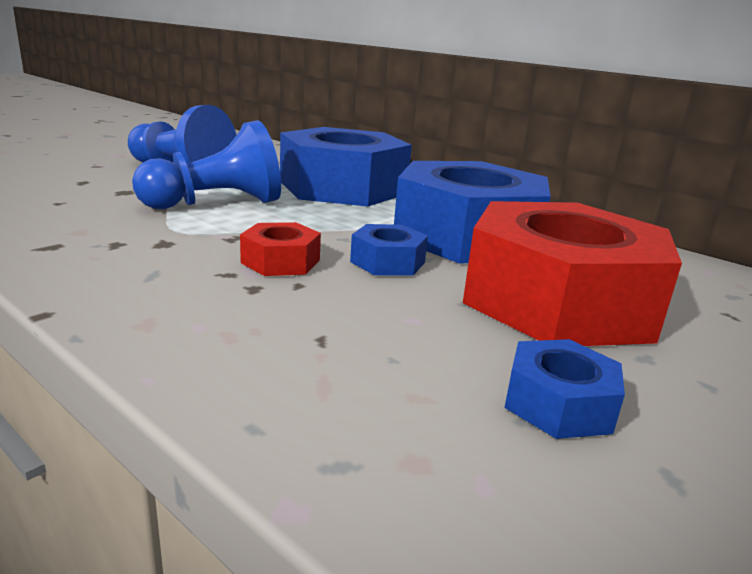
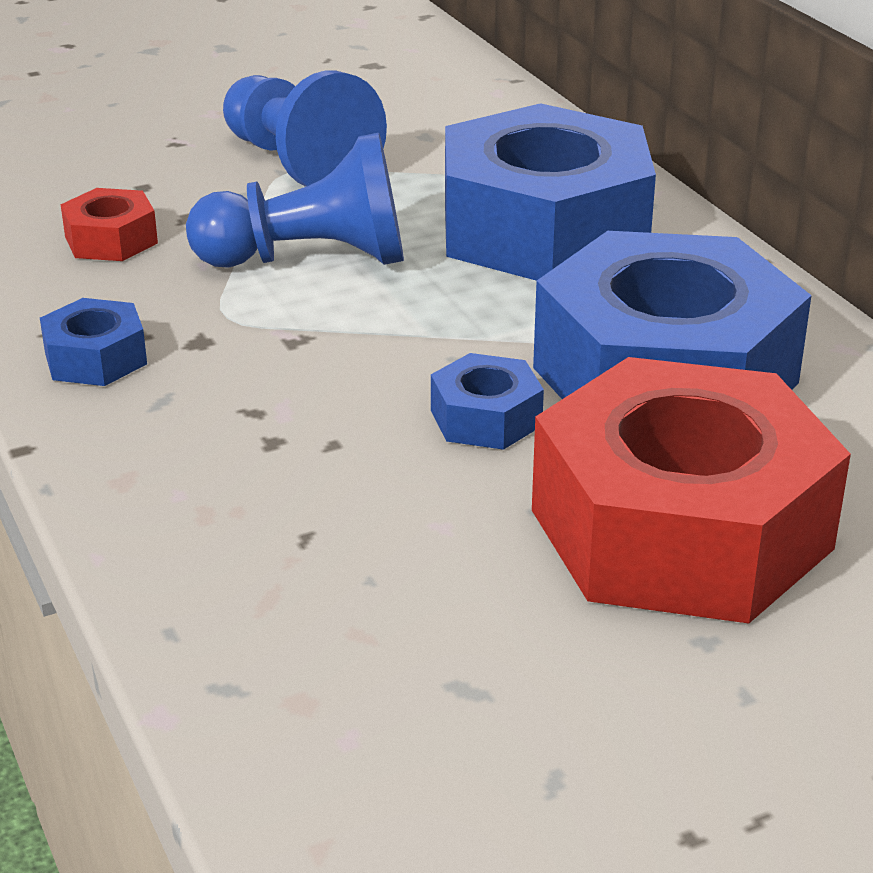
camera: 25 degrees right, 10 degrees up
red nut [240,222,321,276] -> red nut moved to [61,188,158,261]
blue nut [504,339,625,439] -> blue nut moved to [40,298,147,386]

